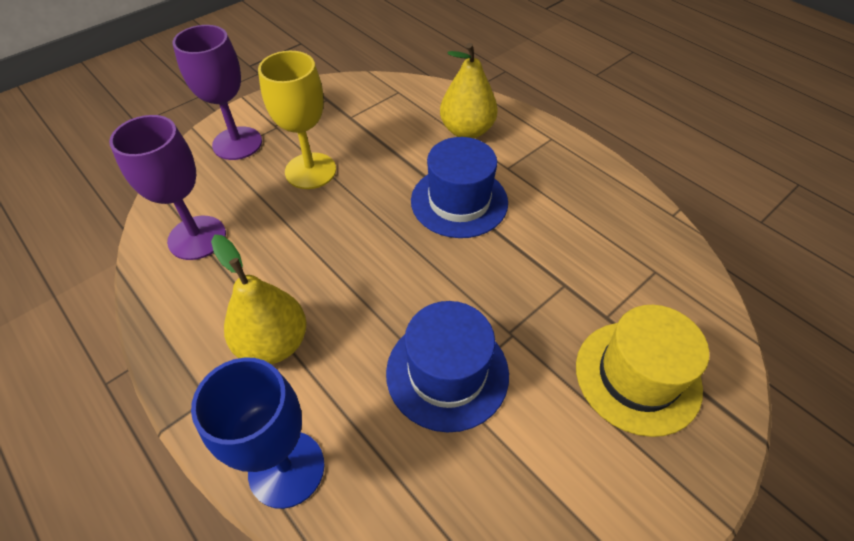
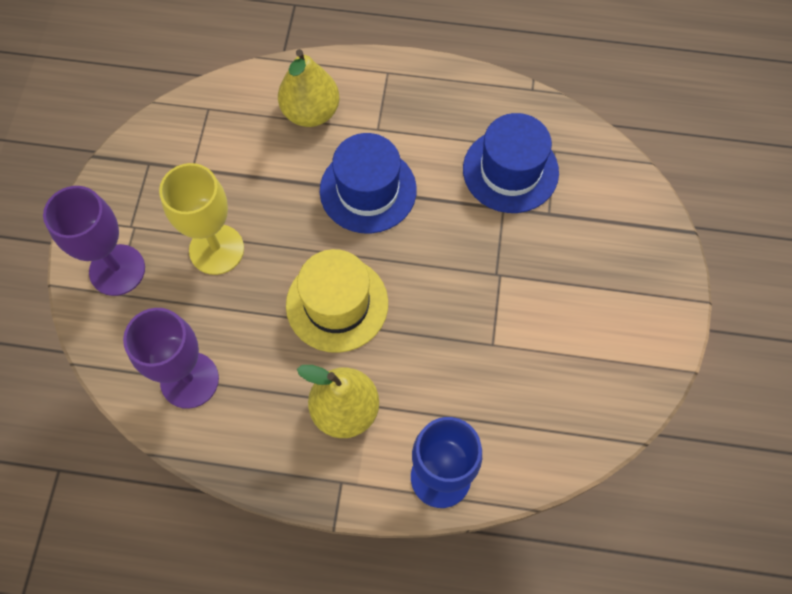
camera: 40 degrees left, 15 degrees up
blue hat [386,301,509,433] -> blue hat moved to [463,113,559,213]
yellow hat [576,305,709,437] -> yellow hat moved to [286,249,388,353]

